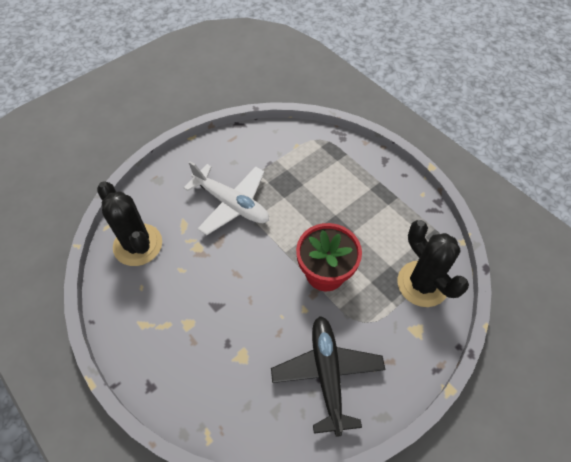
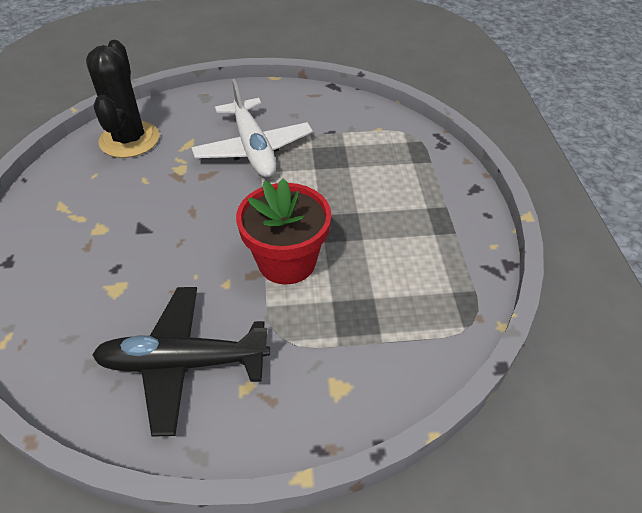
camera: 35 degrees right, 10 degrees down
black plane [271,316,386,437] -> black plane turned 120 degrees counterclockwise [92,287,270,437]
black cactus [398,220,469,307] -> none

